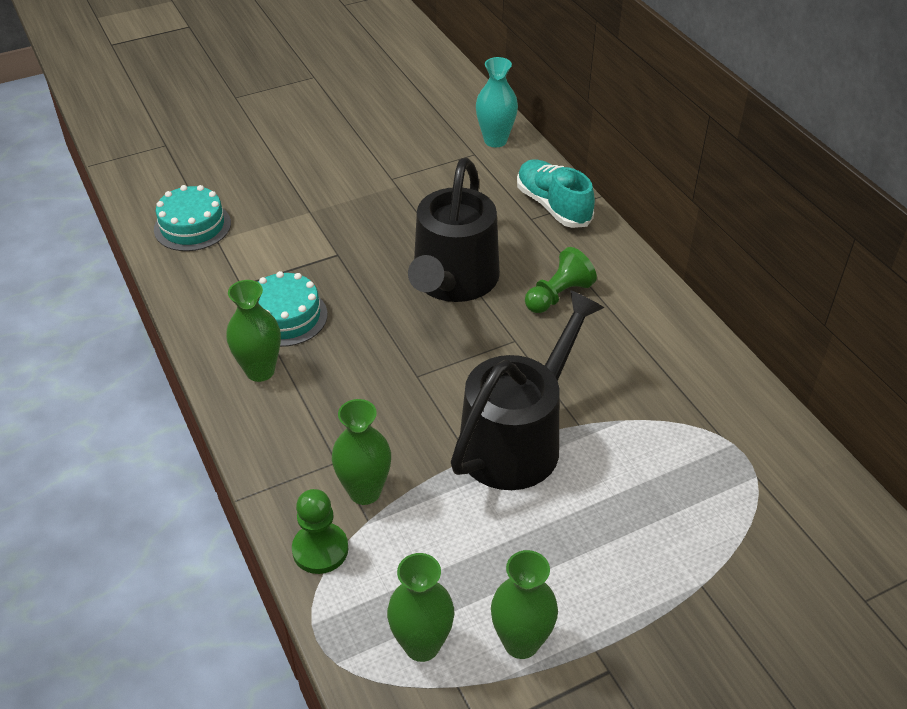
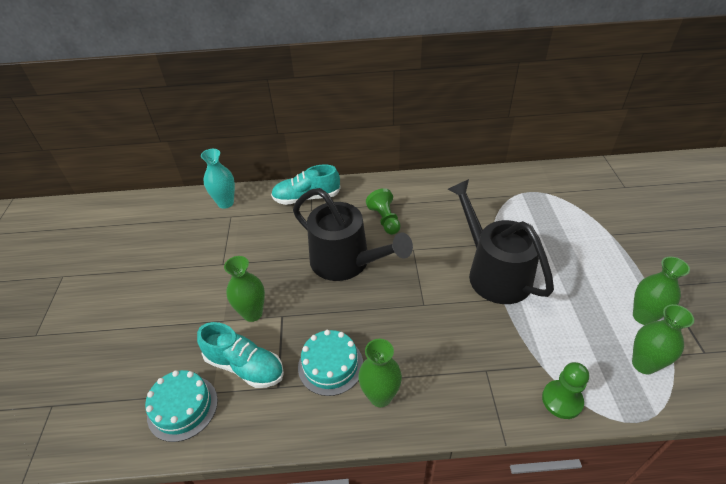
camera: 65 degrees left, 0 degrees up
green vase [332,399,391,505] -> green vase moved to [224,256,265,322]
none -> turquoise shoe [197,322,284,388]

